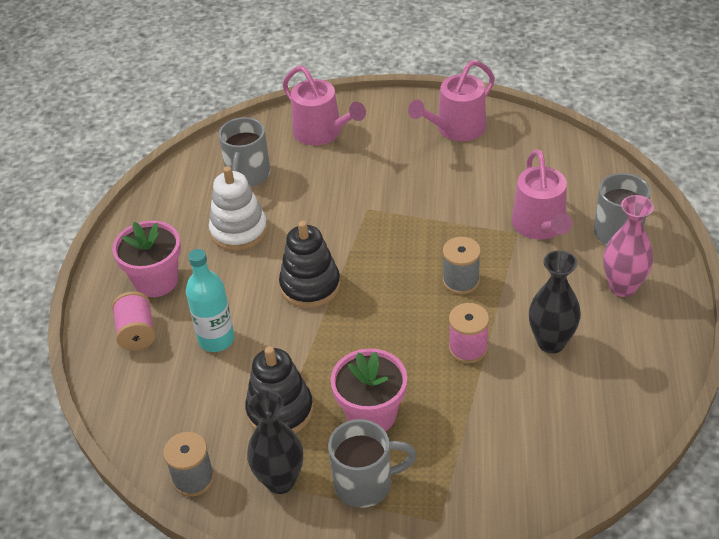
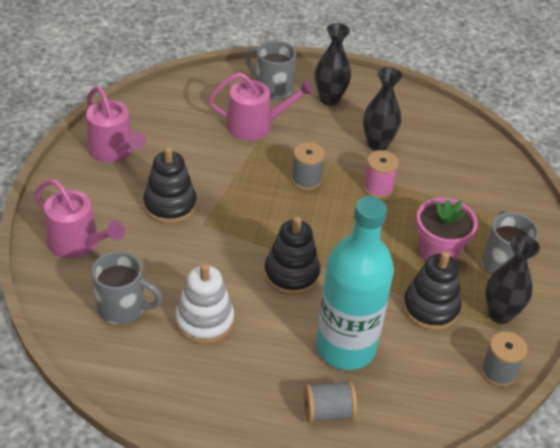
camera: 90 degrees left, 0 degrees up
pink flower pot [112,220,181,297] -> none
pink spool [112,291,155,351] -> grey spool [304,380,357,423]
turquoise bottle [186,249,235,352] -> turquoise bottle [316,196,394,370], size x1.76
pink watering can [283,66,366,146] -> pink watering can turned 75 degrees clockwise [35,180,125,259]
pink vase [603,195,654,297] -> black vase [315,23,351,106]
none -> black stacking toy [144,147,197,224]

